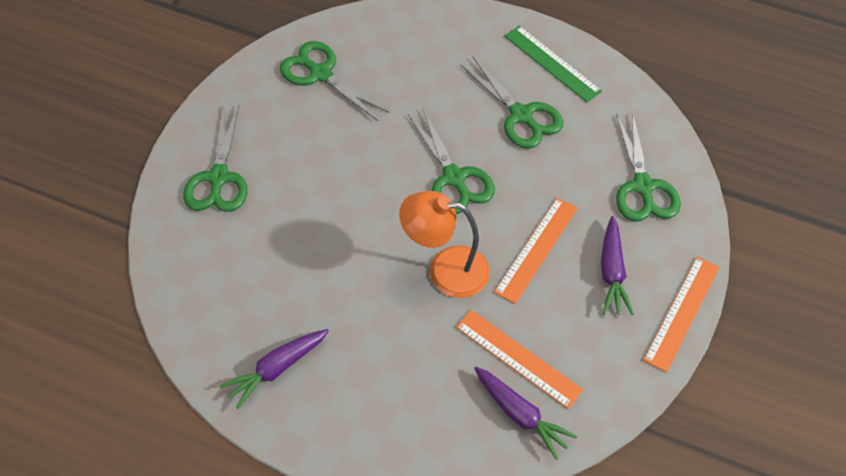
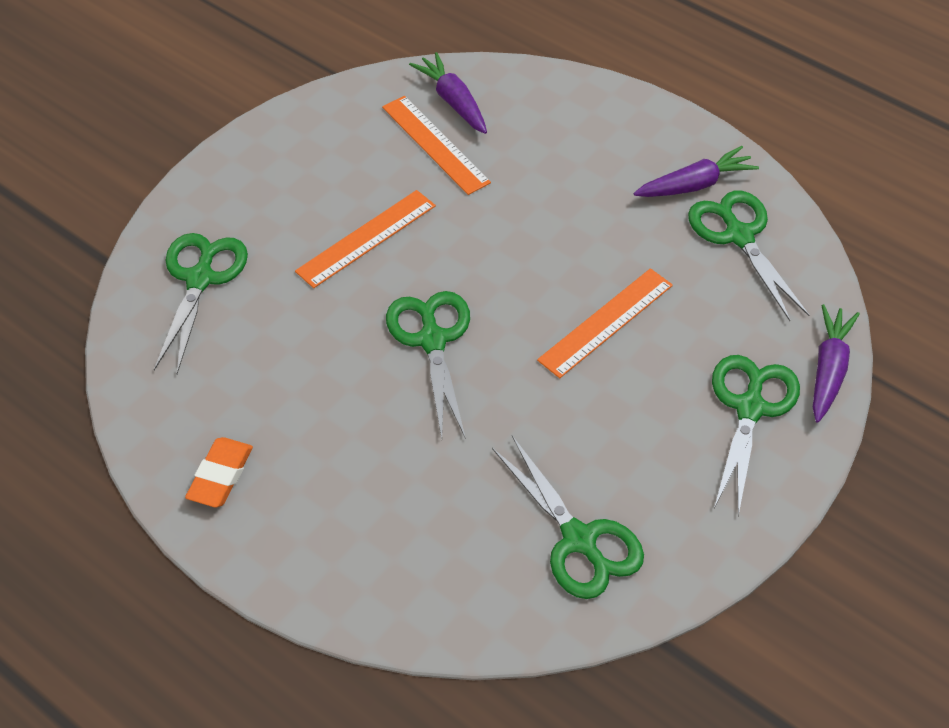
camera: 165 degrees left, 5 degrees down
orange lamp [399,191,490,298] -> none
green scissors [460,57,563,149] -> green scissors moved to [688,191,809,321]
green ruler [505,26,602,103] -> orange eraser [185,437,253,507]
purple carrot [601,216,634,315] -> purple carrot moved to [813,304,860,423]
orange ruler [643,257,720,373] -> orange ruler moved to [537,268,673,378]

